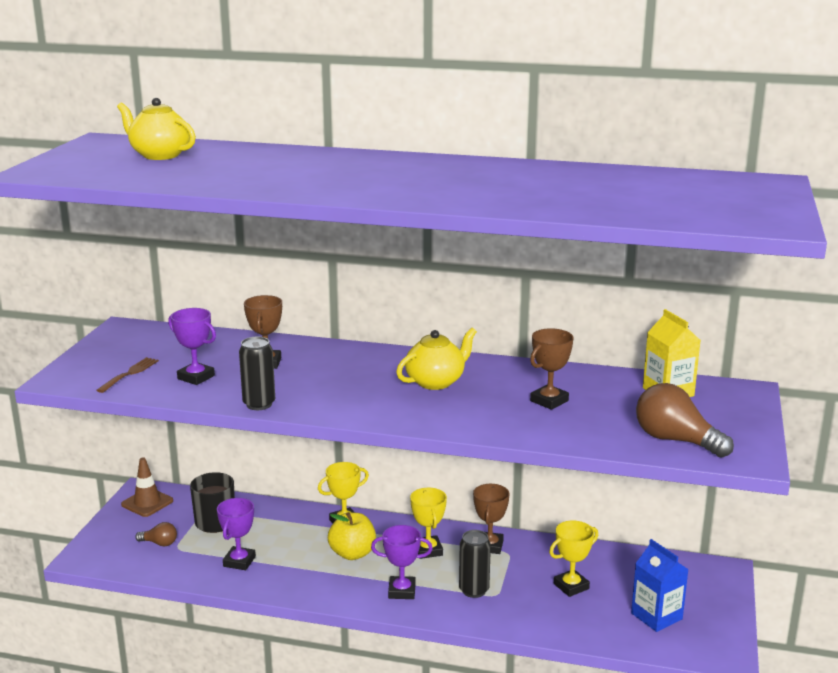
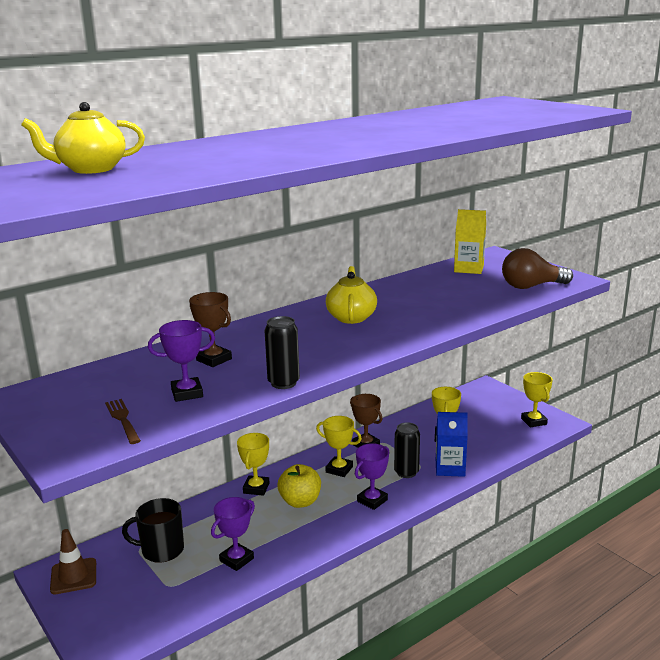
camera: 50 degrees left, 0 degrees up
brown light bulb [135,522,177,546] -> none
purple trophy [217,498,256,570] -> purple trophy turned 75 degrees clockwise [211,497,255,571]
brown trophy [530,328,574,410] -> none
blue carton [631,539,689,632] -> blue carton moved to [436,412,468,477]
none -> yellow trophy [521,372,553,428]

